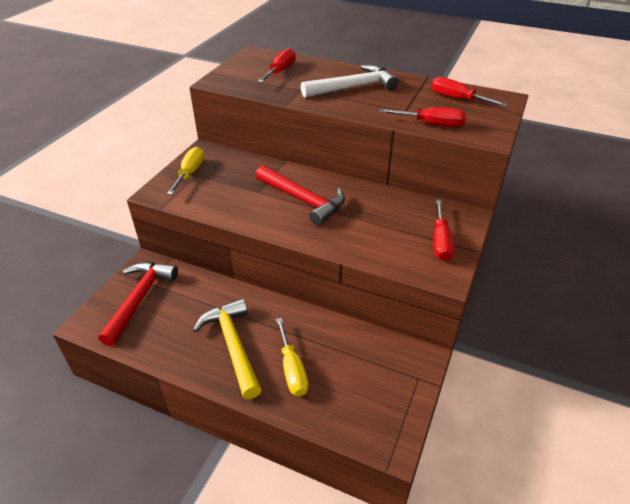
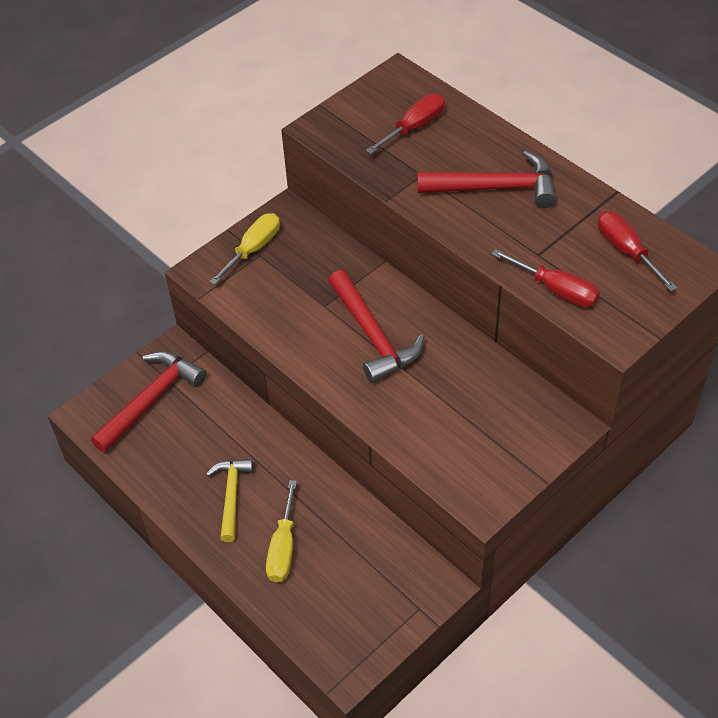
camera: 25 degrees right, 10 degrees up
yellow hammer [193,298,262,399] -> yellow hammer [206,459,253,542], size x0.66
white hammer [301,65,399,98] -> red hammer [417,151,557,208]
red screwdriver [433,199,454,261] -> none

